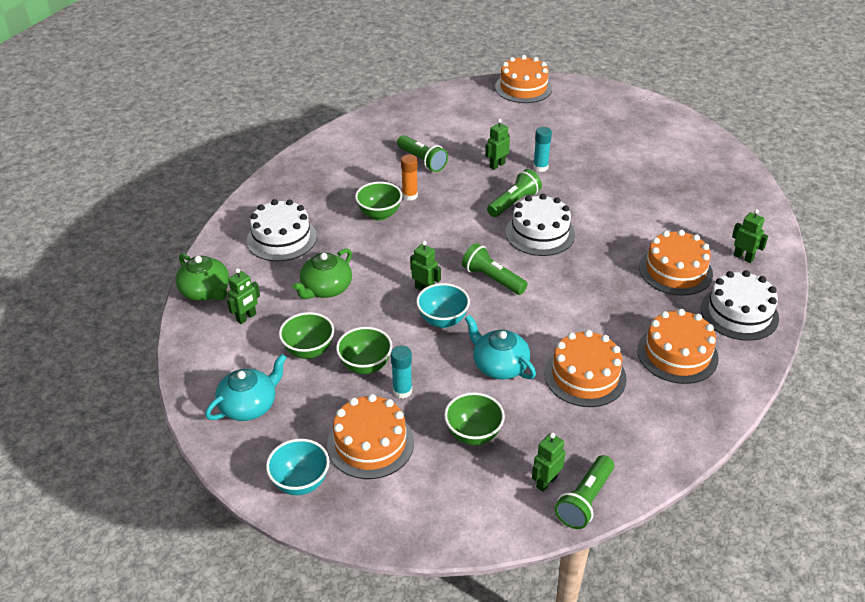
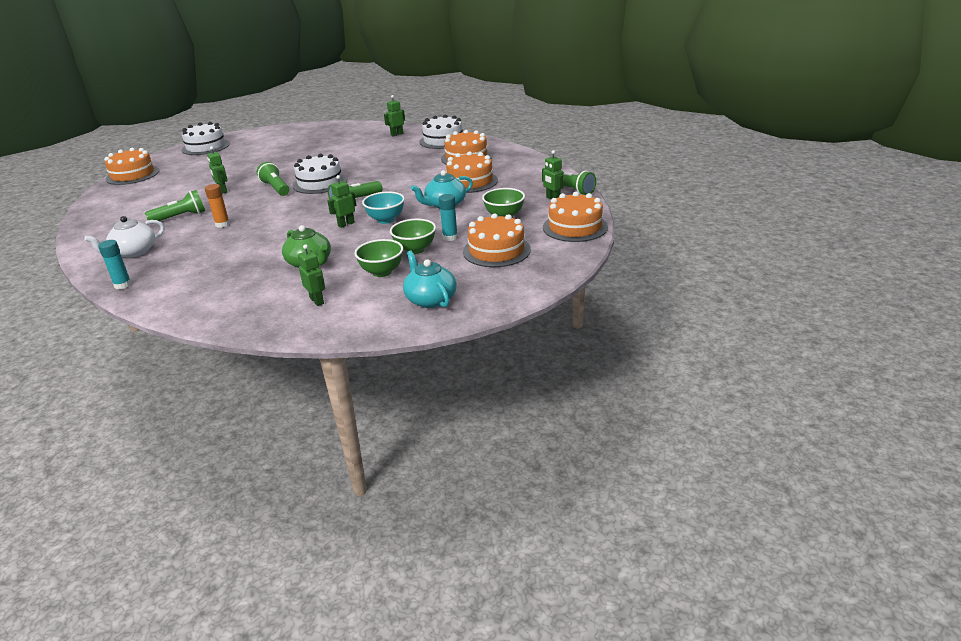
camera: 75 degrees left, 10 degrees down
green teapot [176,253,229,301] -> none
white cake [247,199,317,261] -> white cake moved to [182,122,230,155]
turquoise bowl [266,439,329,495] -> none
green bowl [355,182,402,221] -> none
turquoise glue stick [533,127,552,172] -> turquoise glue stick moved to [98,240,132,289]
orange cake [639,230,713,296] -> orange cake moved to [543,192,608,242]
none -> white teapot [84,216,164,258]

